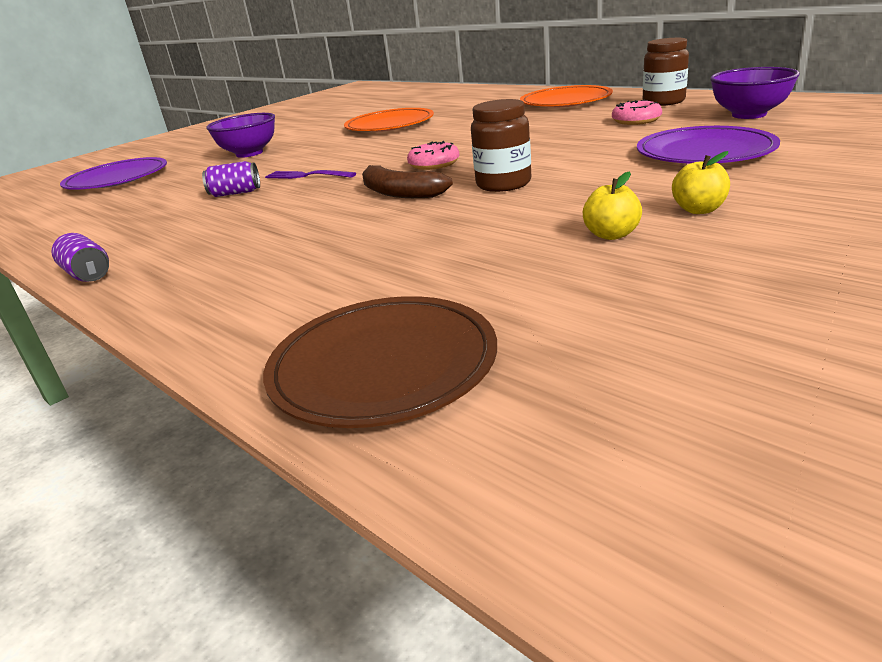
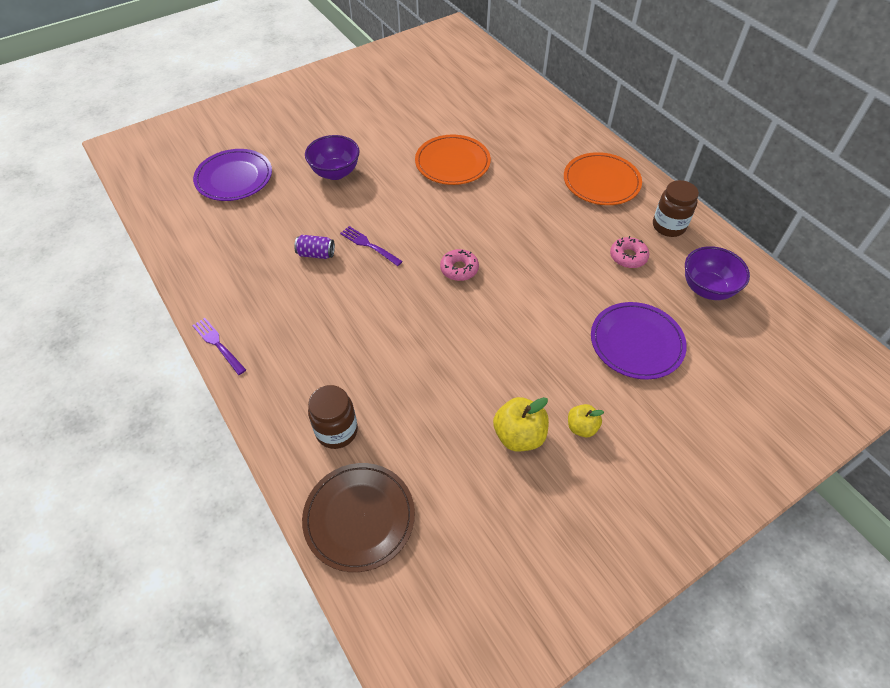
camera: 10 degrees right, 25 degrees up
purple can [51,233,109,282] -> purple fork [192,318,246,375]
brown banana [362,165,453,198] -> none
brown jar [471,99,531,192] -> brown jar moved to [308,385,358,449]
yellow apple [583,172,642,240] -> yellow apple [493,397,549,451], size x1.61

